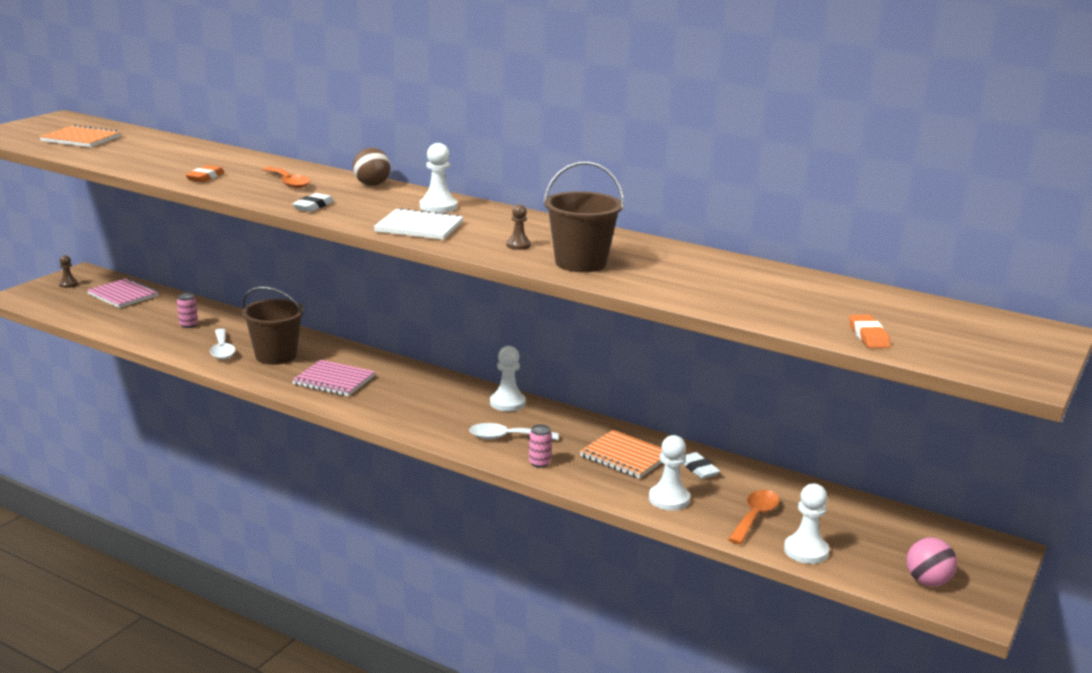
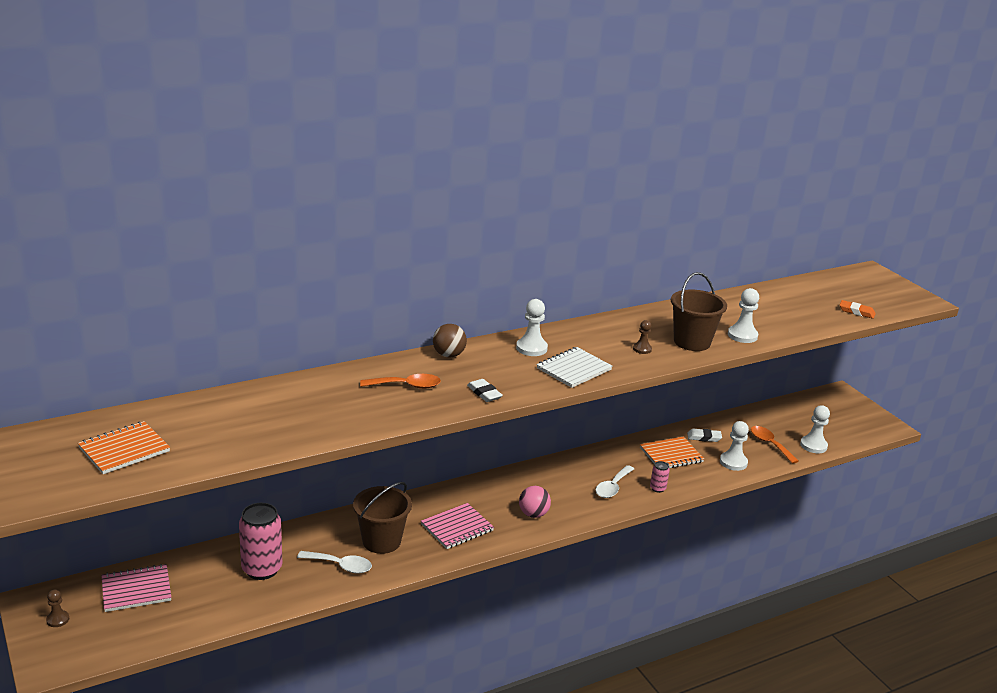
camera: 60 degrees left, 5 degrees up
pink can [177,293,198,328] -> pink can [239,503,282,580], size x2.13
orange eraser [186,165,225,182] -> none
white pawn [490,346,526,412] -> white pawn moved to [728,288,759,343]
pink ball [907,537,957,586] -> pink ball moved to [519,486,551,518]

